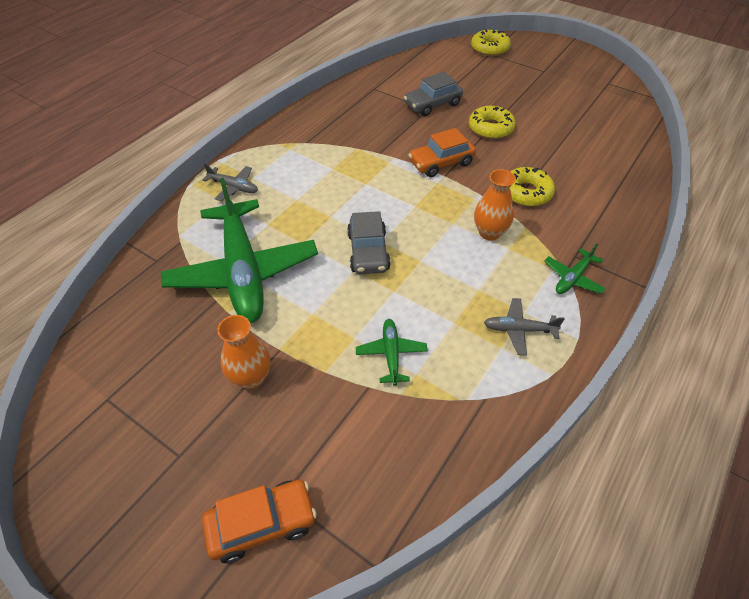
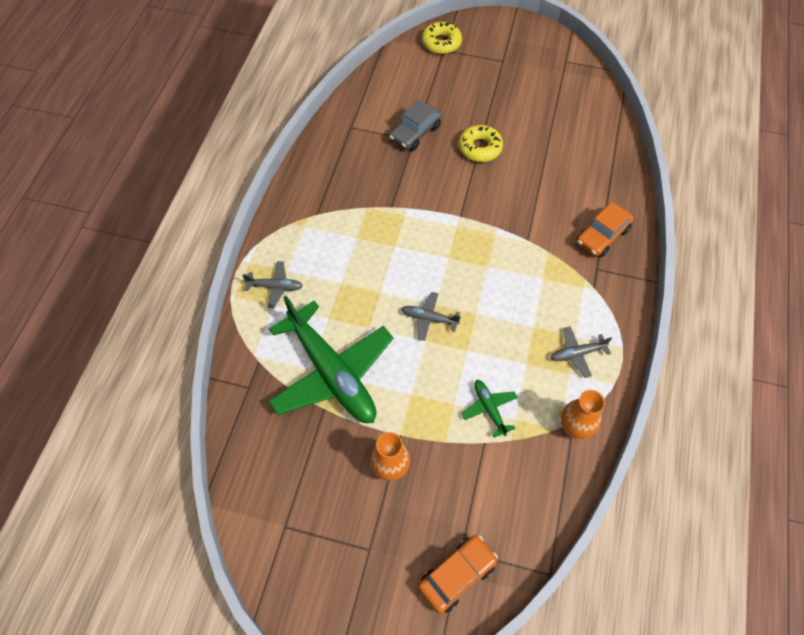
camera: 20 degrees left, 10 degrees up
grey car [347,211,391,274] -> grey plane [401,292,461,341]
orange car [408,128,476,177] -> orange car moved to [577,202,634,257]
orange vase [474,169,516,241] -> orange vase moved to [561,390,605,439]
yellow donut [510,167,555,207] -> none
green plane [544,244,606,294] -> none

